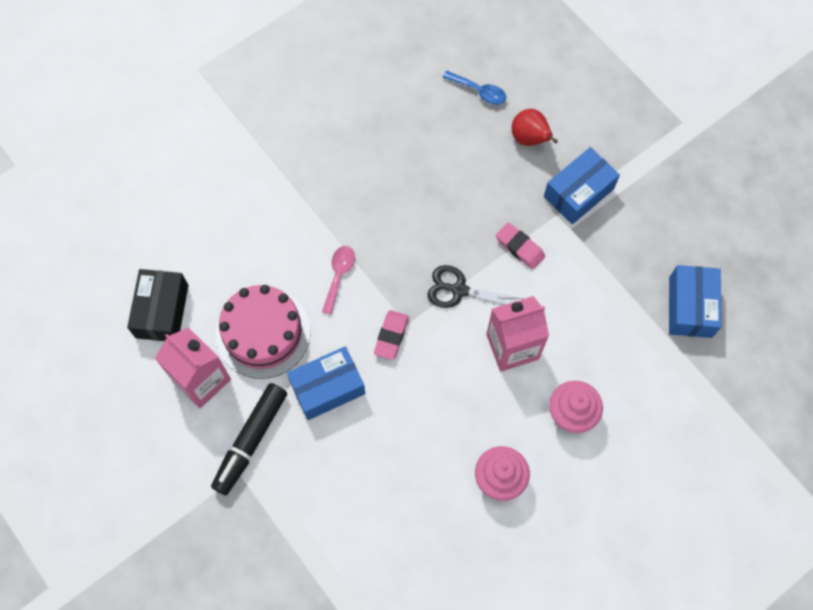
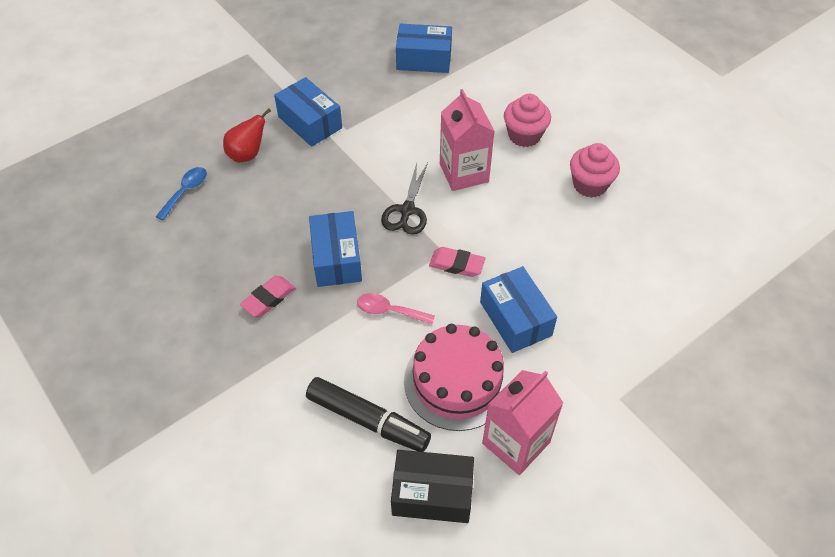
camera: 90 degrees left, 15 degrees down
black marker [211,383,287,495] -> black marker moved to [306,377,431,452]
pink eraser [496,222,545,269] -> pink eraser moved to [240,276,295,317]
none -> blue box [309,211,362,287]

